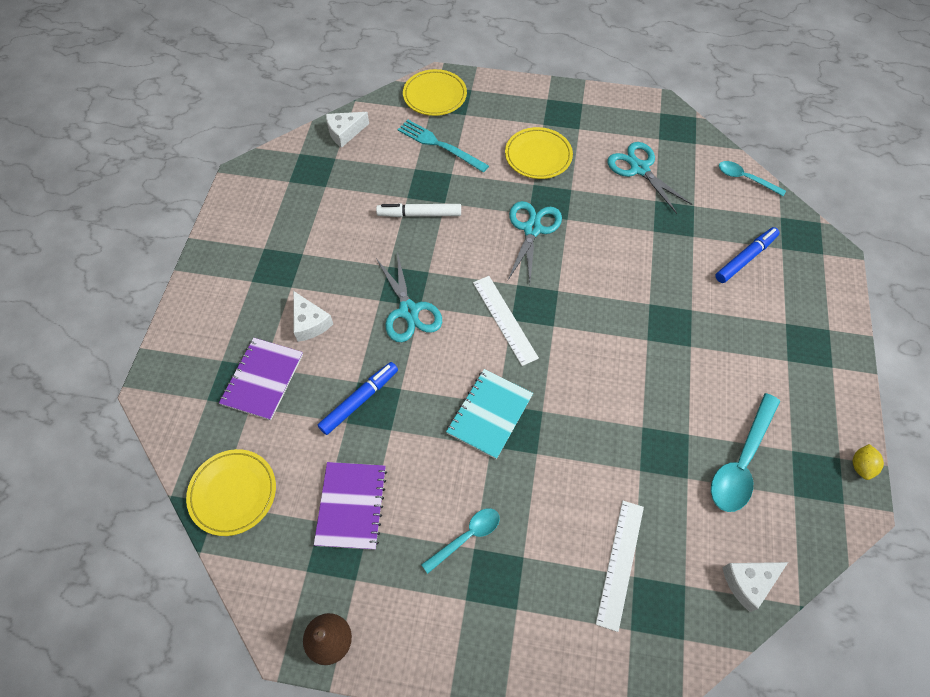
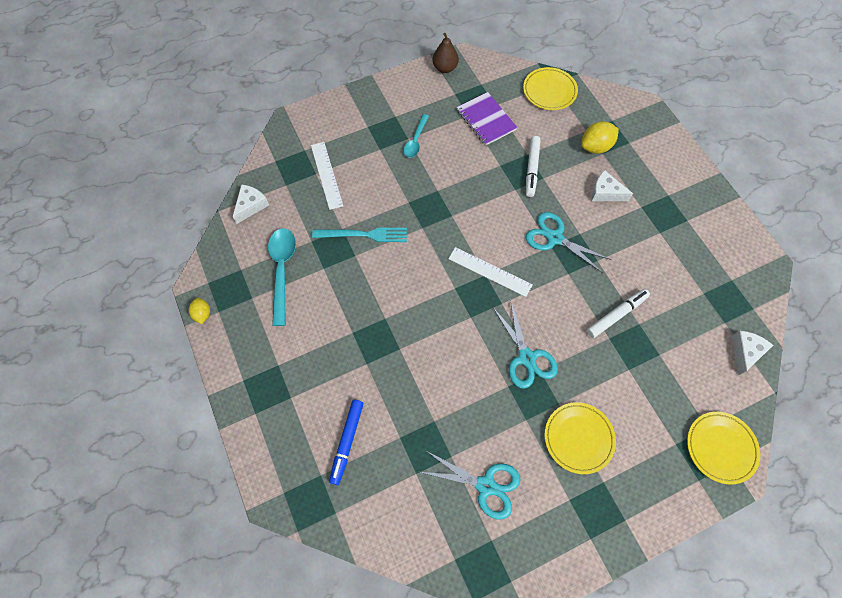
camera: 145 degrees right, 5 degrees up
purple notebook [219,338,303,420] -> yellow lemon [581,121,619,154]
blue marker [318,362,398,435] -> white marker [526,136,541,197]
turquoise fork [398,120,489,173] -> turquoise fork moved to [312,227,407,242]
turquoise notebook [446,369,533,459] -> none
turquoise spoon [719,161,786,196] -> none

